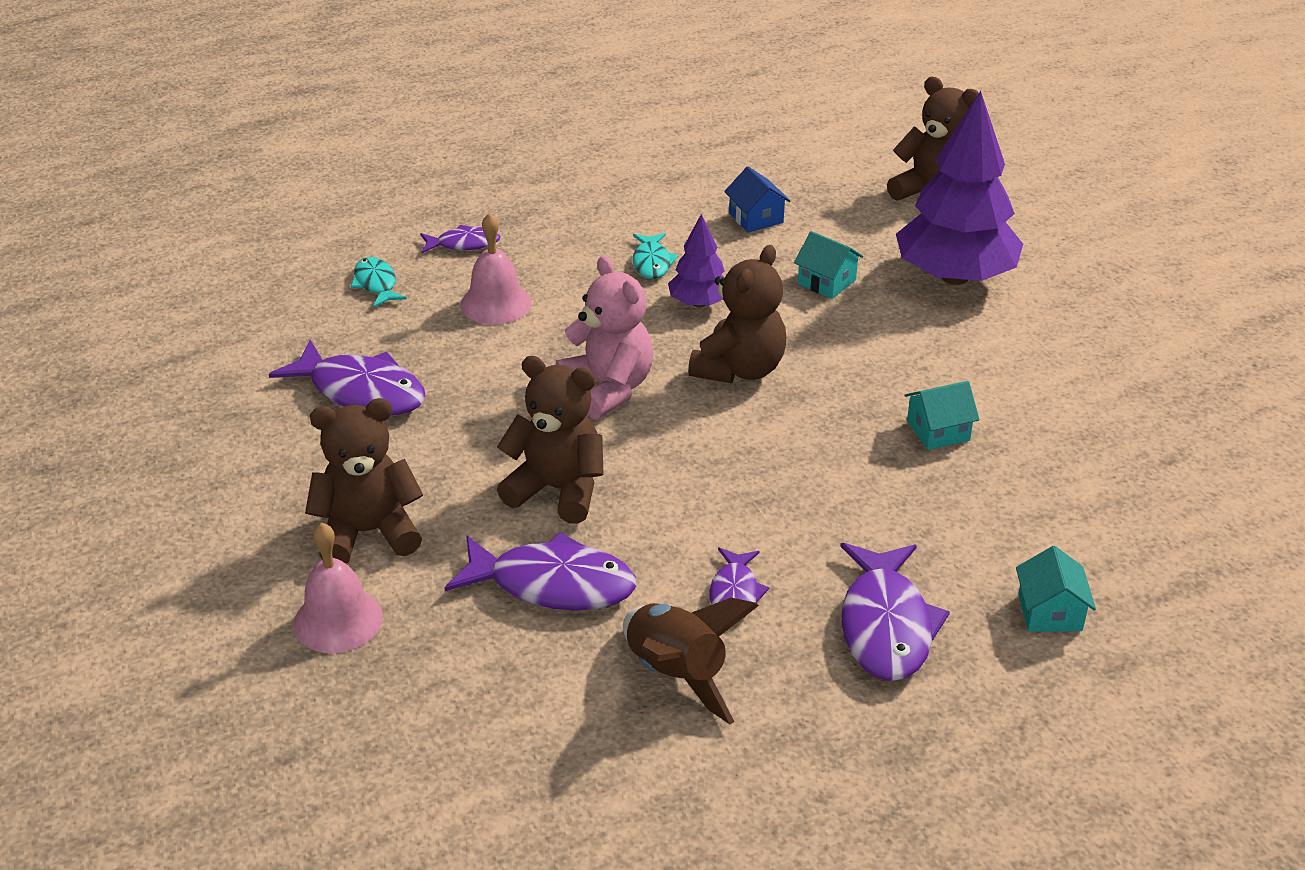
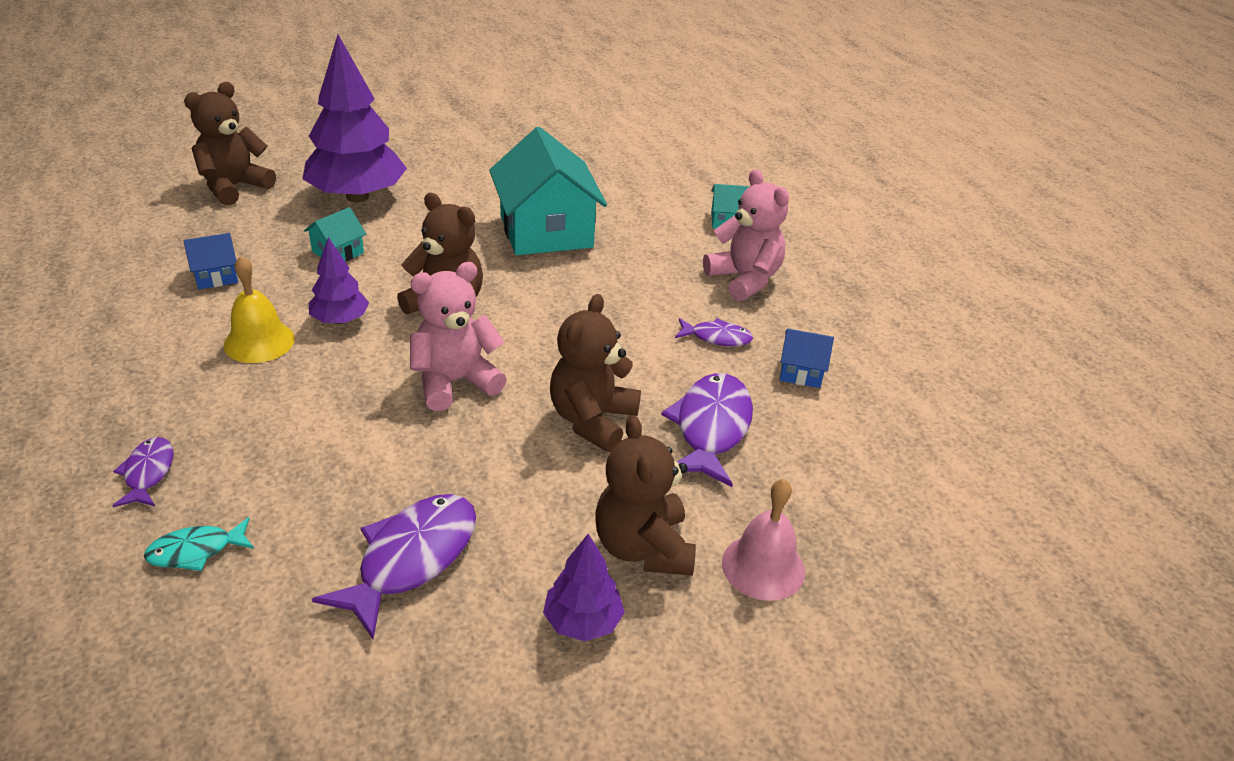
camera: 90 degrees left, 0 degrees up
pink bell [461,213,531,324] -> none
brown rocket [623,598,758,724] -> blue house [780,329,834,388]
turquoise fish [633,233,678,279] -> yellow bell [224,256,295,363]
purple fish [840,543,950,681] -> pink teddy bear [703,169,789,301]
turquoise house [904,381,980,450] -> turquoise house [489,127,607,255], size x2.24
none -> purple tree [543,534,625,641]

